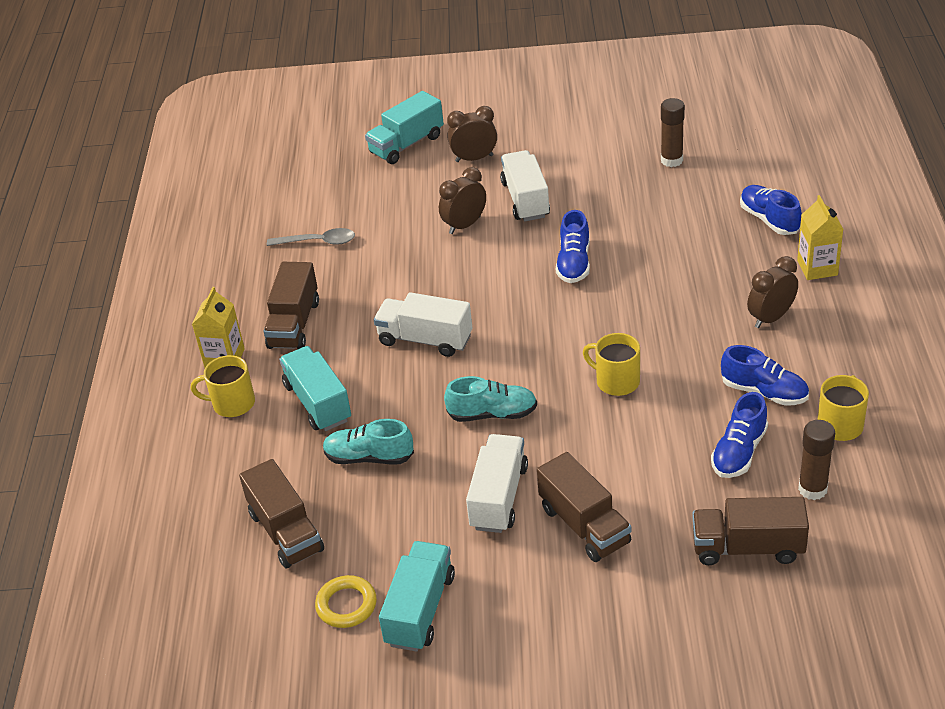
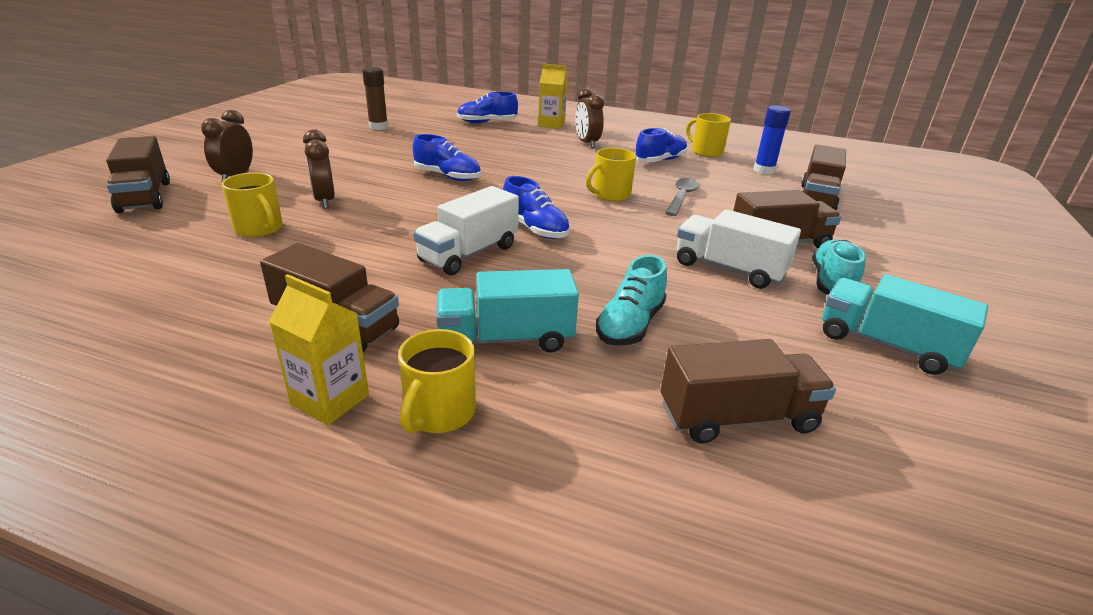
camera: 75 degrees left, 10 degrees down
grey spoon [267,228,355,246] -> grey spoon moved to [665,178,700,216]
yellow ring [315,575,377,628] -> none
turquoise truck [365,91,444,164] -> brown truck [106,136,170,213]
turquoise shoe [444,376,537,422] -> turquoise shoe moved to [812,239,866,295]
white truck [500,150,550,221] -> none
blue shoe [711,392,768,478] -> blue shoe moved to [503,176,570,239]
brown glue stick [798,420,835,500] -> blue glue stick [754,105,791,175]
none -> yellow mug [222,172,283,237]

